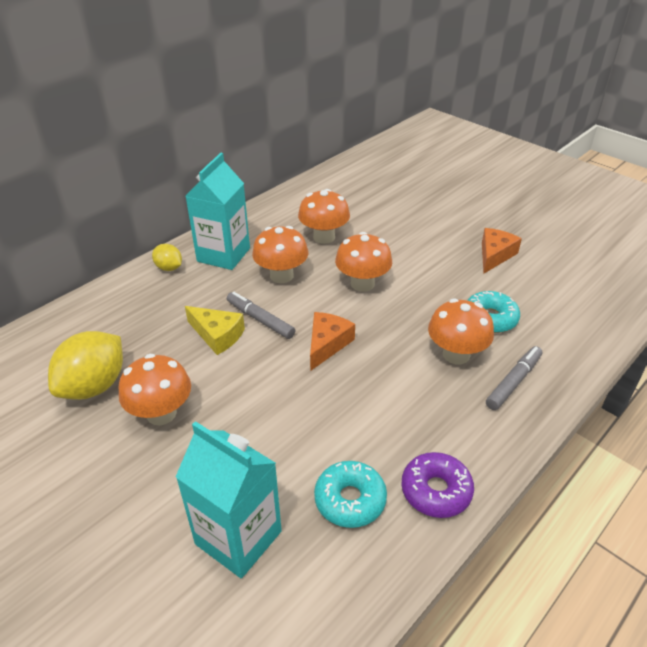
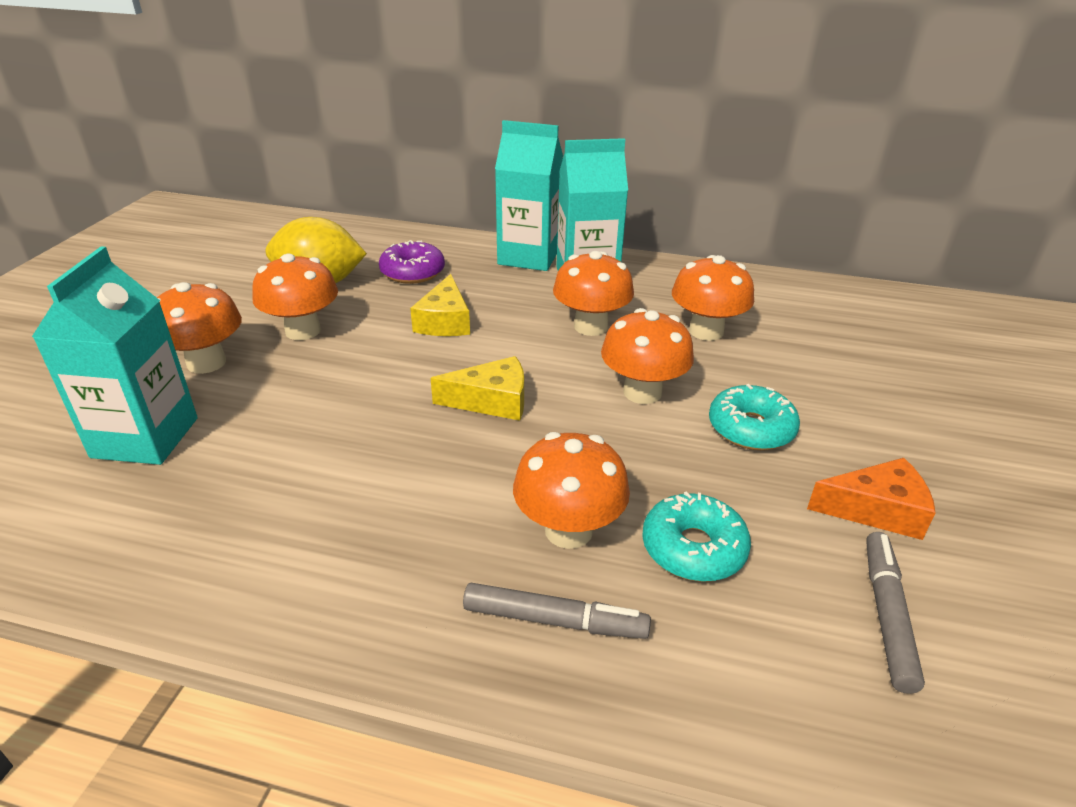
camera: 60 degrees right, 5 degrees down
yellow lemon [152,244,182,271] -> turquoise carton [495,120,563,271]
grey marker [227,292,295,339] -> grey marker moved to [866,532,925,694]
orange cheese [310,312,355,371] -> yellow cheese [431,356,524,421]
turquoise donut [314,461,387,528] -> turquoise donut moved to [709,384,800,450]
purple donut [402,452,474,518] -> purple donut moved to [379,240,445,284]
none -> orange mushroom [157,282,242,374]

